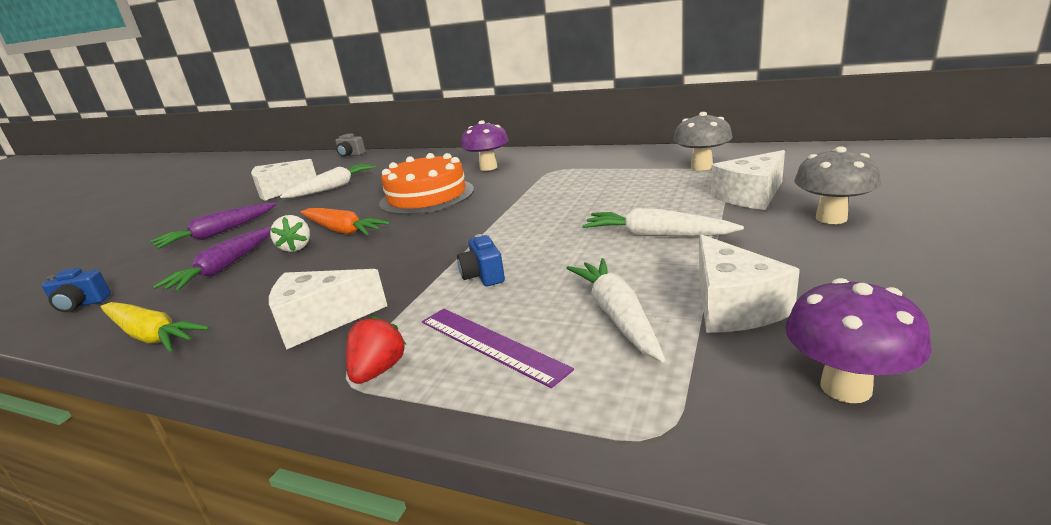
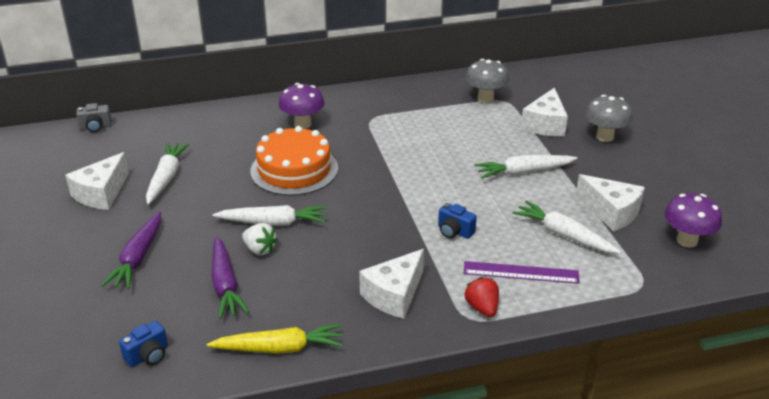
camera: 40 degrees left, 10 degrees up
orange carrot [300,208,390,235] -> white carrot [213,205,327,226]

